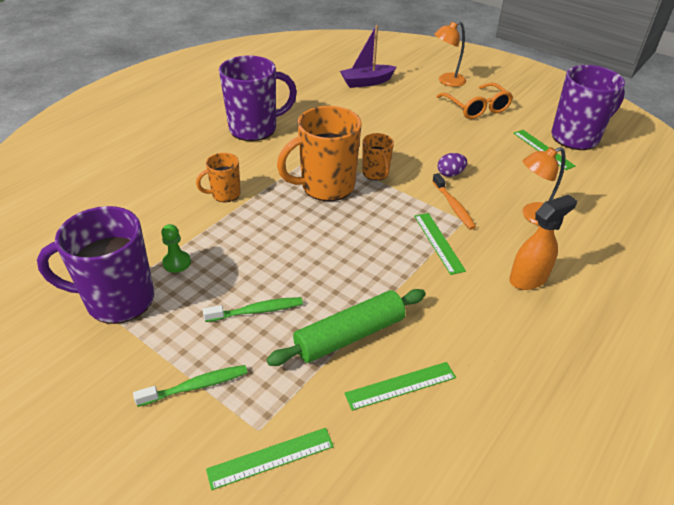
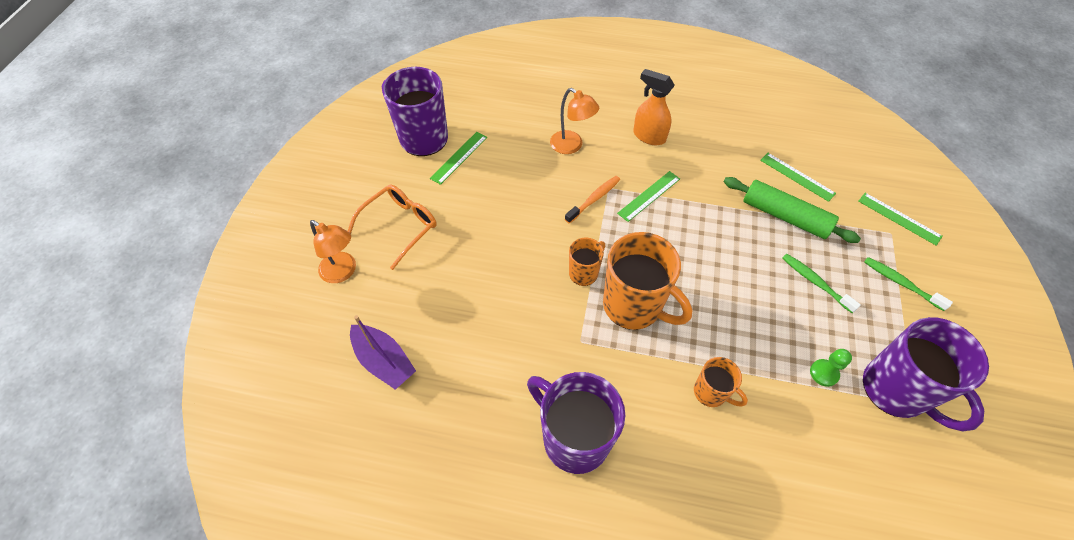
camera: 115 degrees left, 15 degrees up
purple egg [438,153,467,177] -> none

